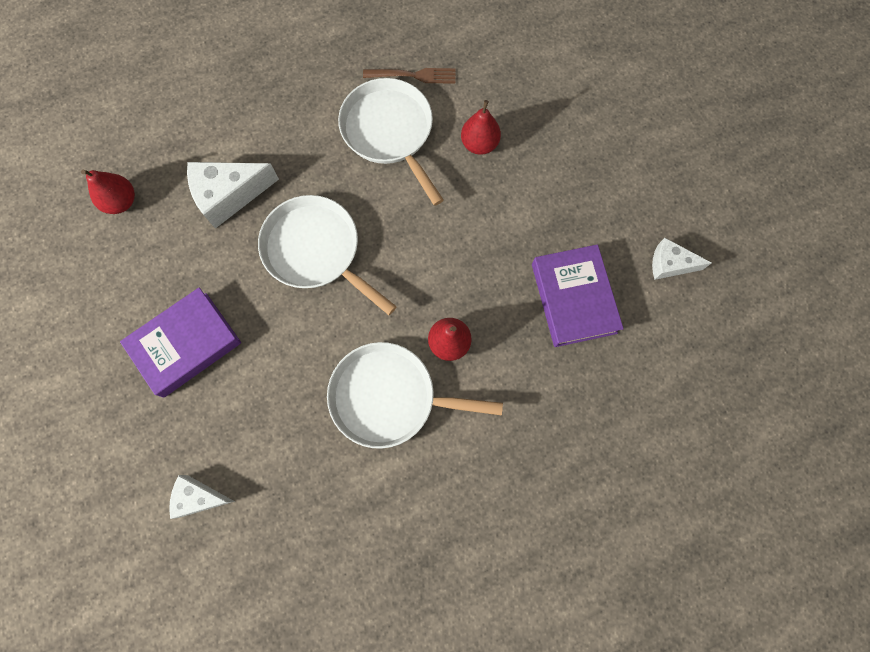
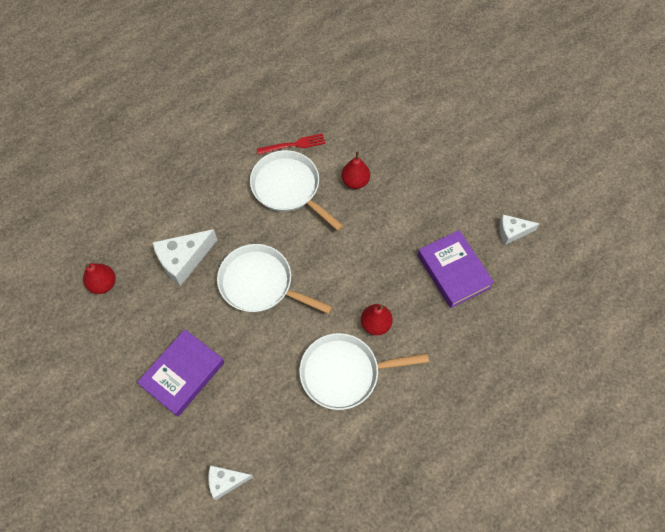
camera: 15 degrees left, 10 degrees down
brown fork [363,68,456,84] -> red fork [257,133,325,155]

